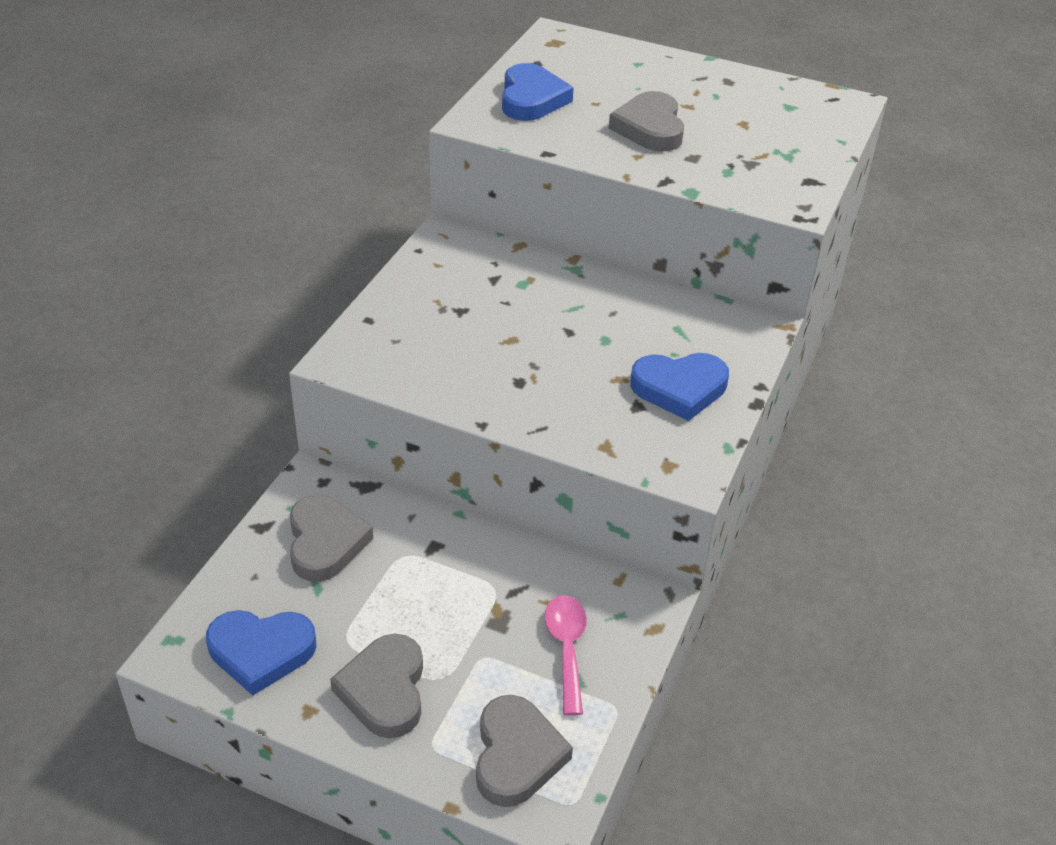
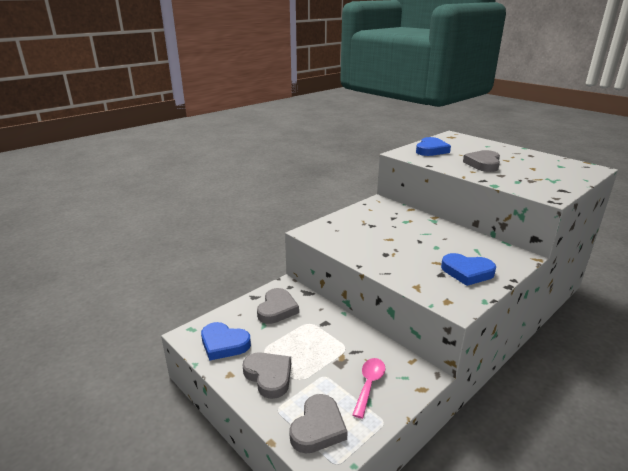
camera: 25 degrees right, 15 degrees down
grey heart [330,634,423,738] -> grey heart turned 120 degrees clockwise [243,352,291,399]

